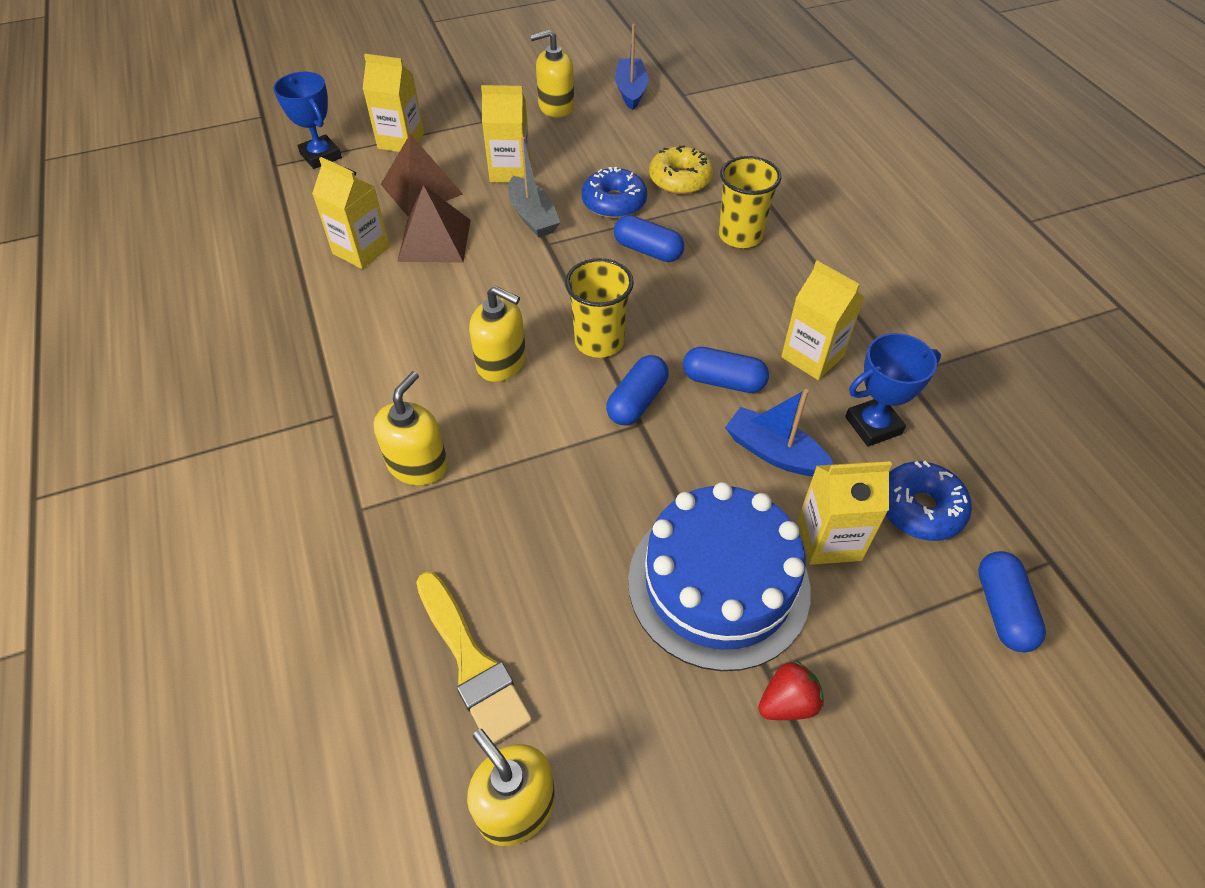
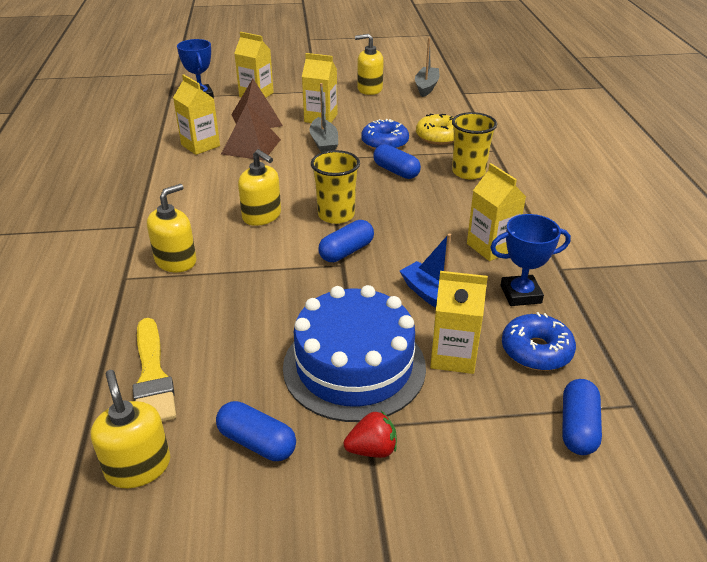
camera: 15 degrees right, 15 degrees down
blue boat [615,24,648,110] -> grey boat [415,38,439,97]
blue capsule [683,347,769,393] -> blue capsule moved to [216,401,296,461]

